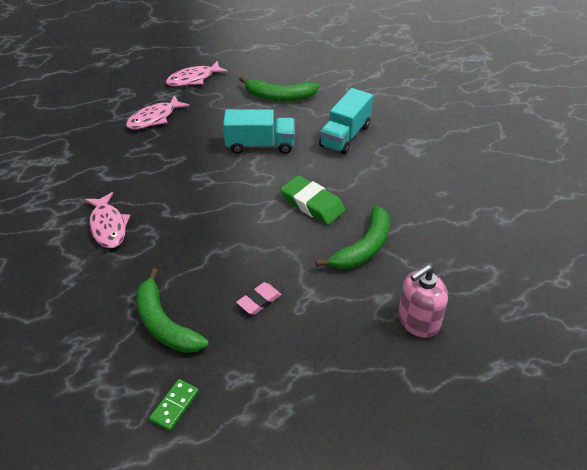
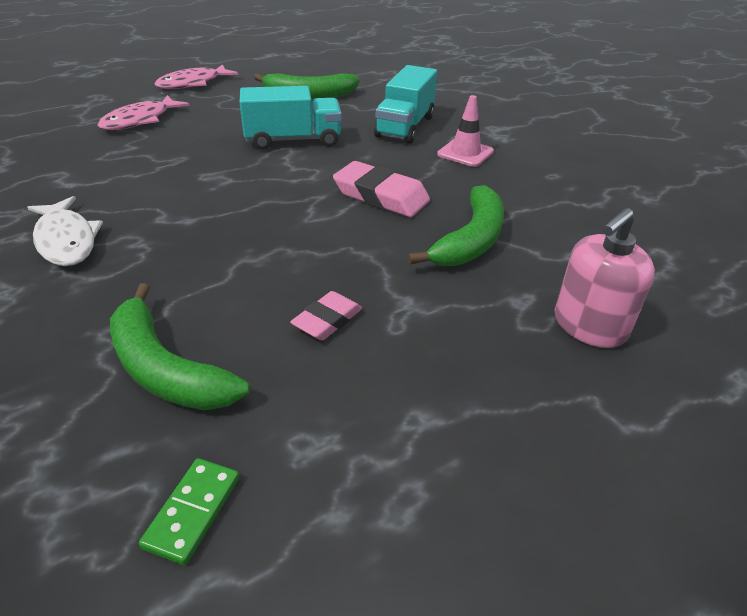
camera: 10 degrees left, 5 degrees down
pink fish [84,192,130,248] -> white fish [27,196,103,266]
green eraser [280,175,345,225] -> pink eraser [333,161,430,217]
none -> pink traffic cone [437,95,494,167]

